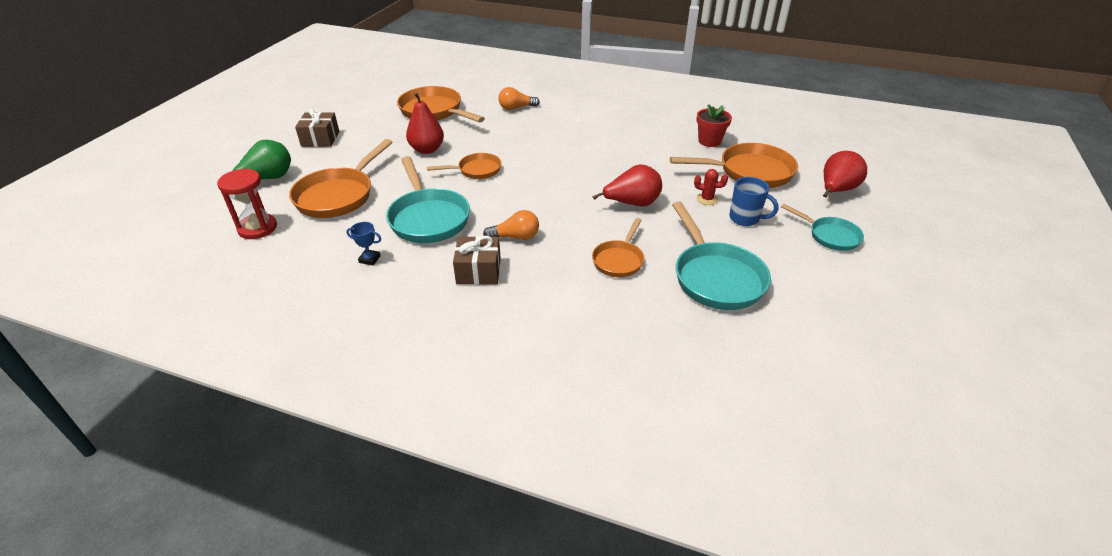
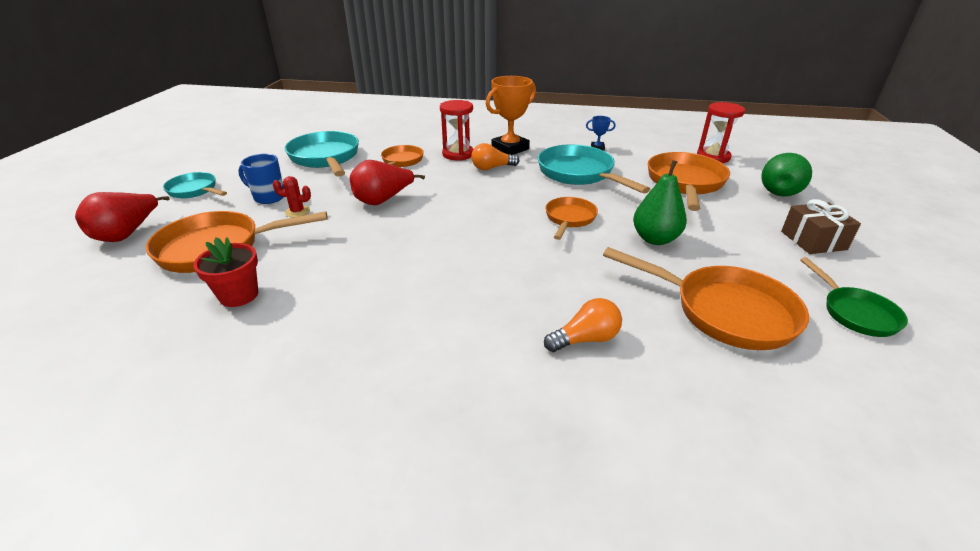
camera: 170 degrees right, 5 degrees down
red pear [406,92,444,154] -> green pear [633,160,687,245]
orange pan [427,153,501,179] -> orange pan turned 135 degrees clockwise [546,197,598,240]
brown gift [453,236,501,285] -> orange trophy [486,76,536,155]
none -> red hourglass [440,100,473,161]
none -> green pan [800,257,908,337]

